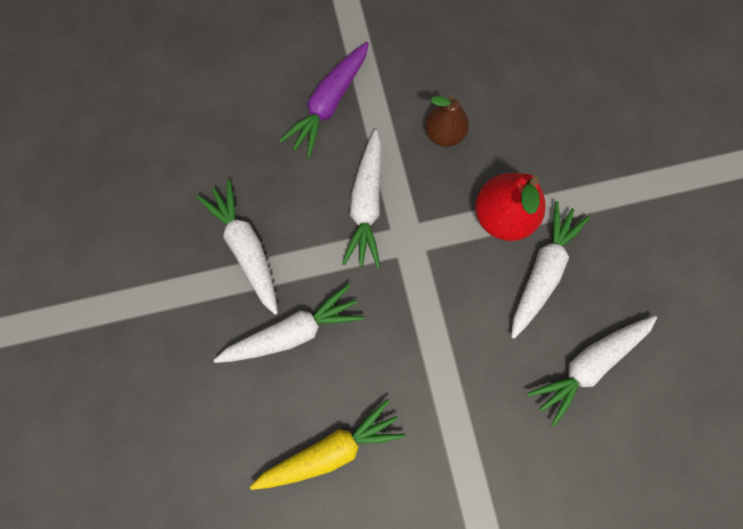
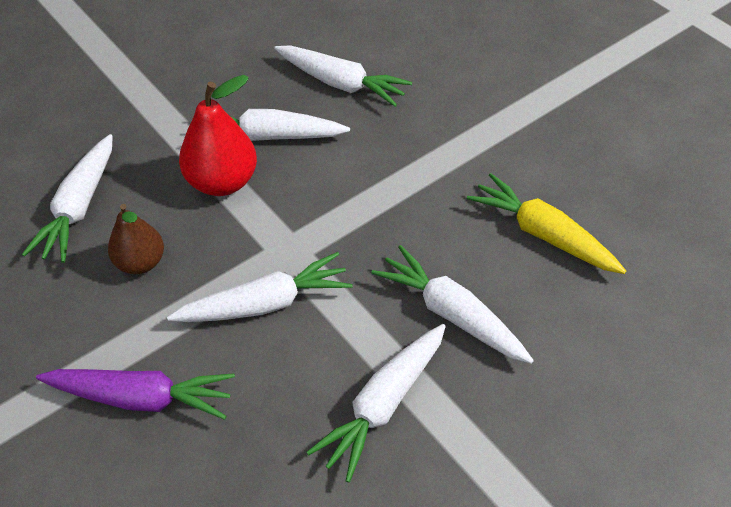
camera: 115 degrees left, 25 degrees down
none -> white carrot [22,134,113,263]

